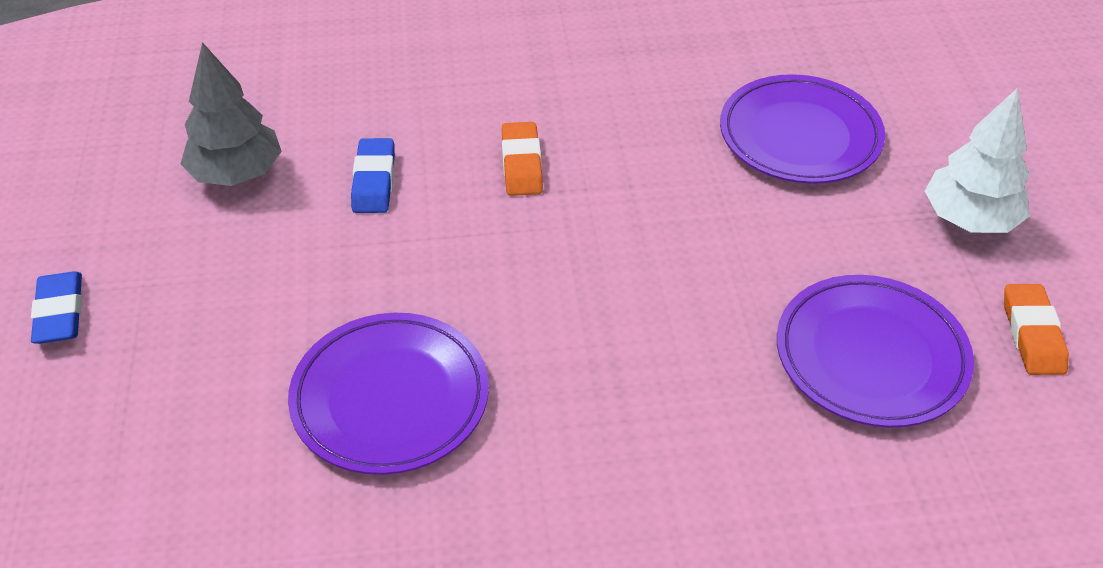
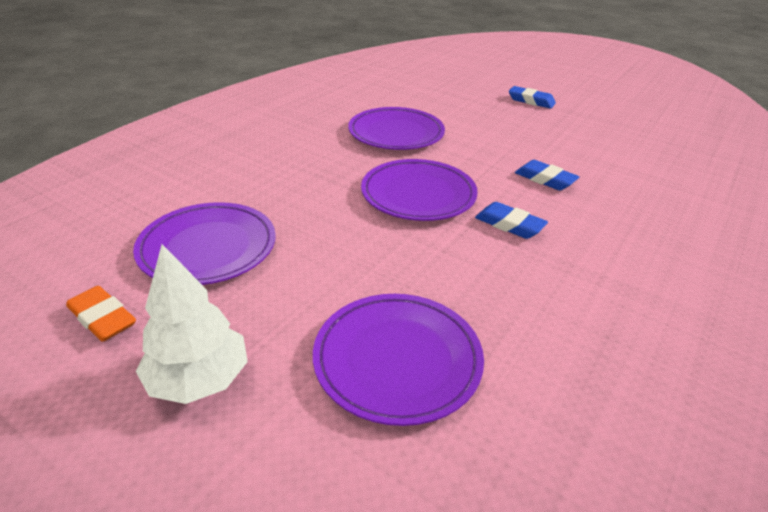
camera: 130 degrees right, 10 degrees down
grey tree [181,42,282,186] -> none
orange eraser [502,122,543,196] -> blue eraser [475,202,548,239]
none -> purple plate [361,159,478,221]

